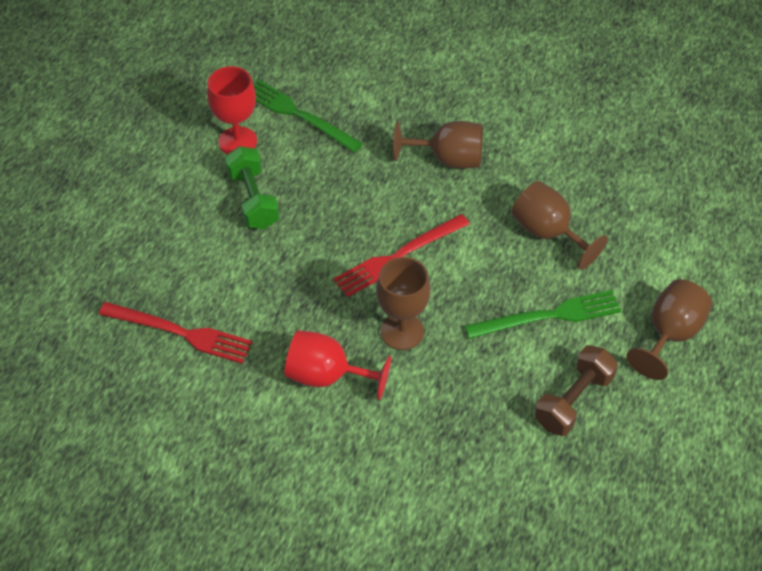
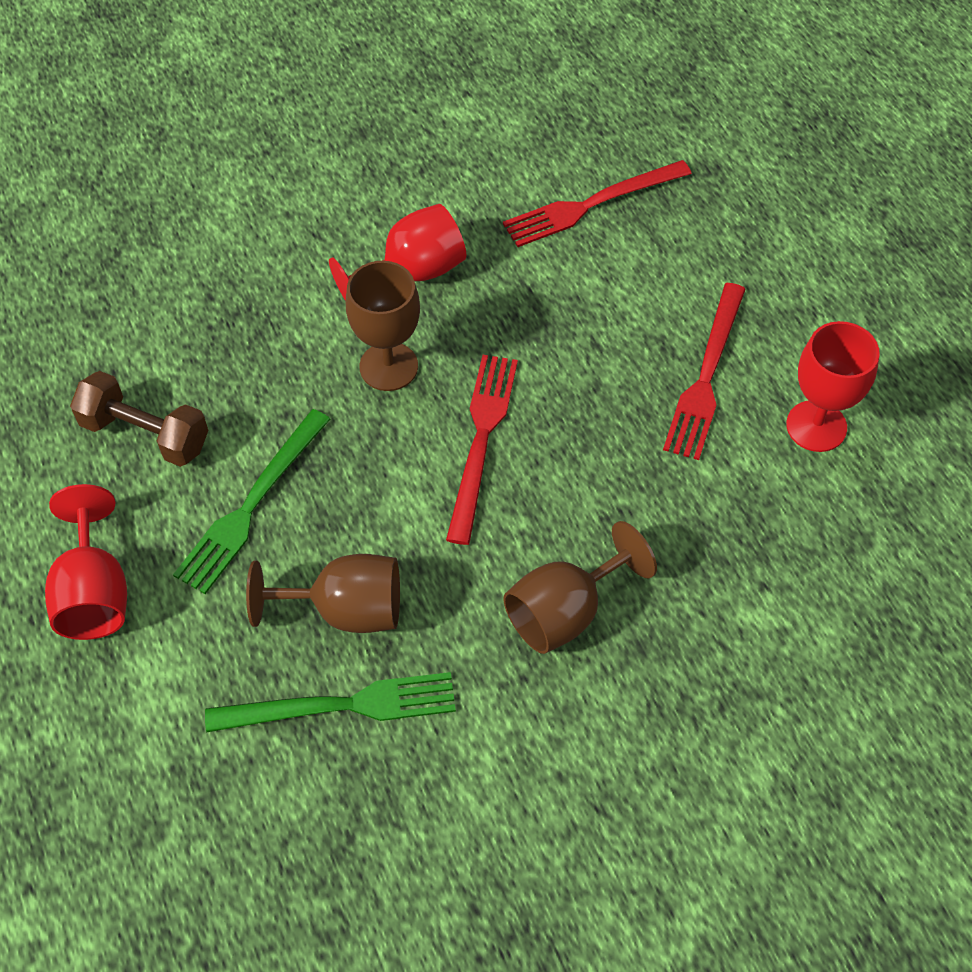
camera: 135 degrees right, 5 degrees up
green dumbbell [225,146,279,229] -> red fork [663,283,746,460]
green fork [253,79,363,152] -> green fork moved to [205,672,456,733]
brown dumbbell [534,345,618,436] -> brown dumbbell turned 60 degrees counterclockwise [70,371,209,467]
brown goblet [626,279,712,380] -> red goblet [45,484,127,640]

